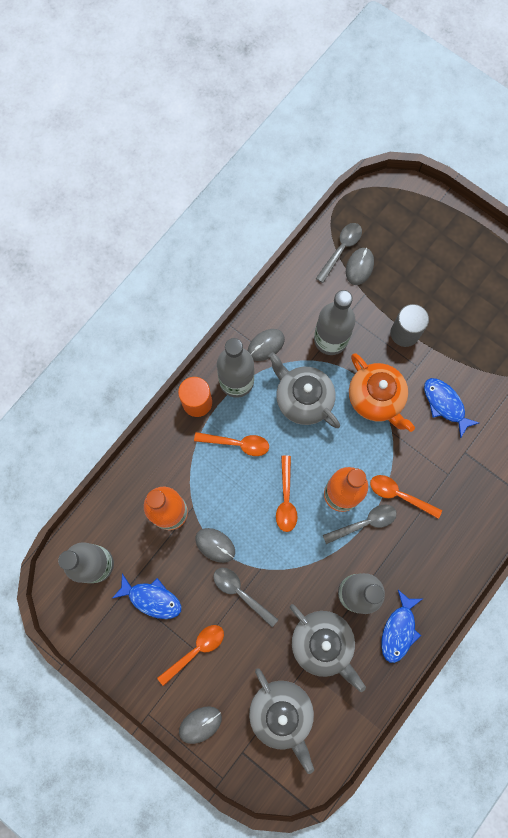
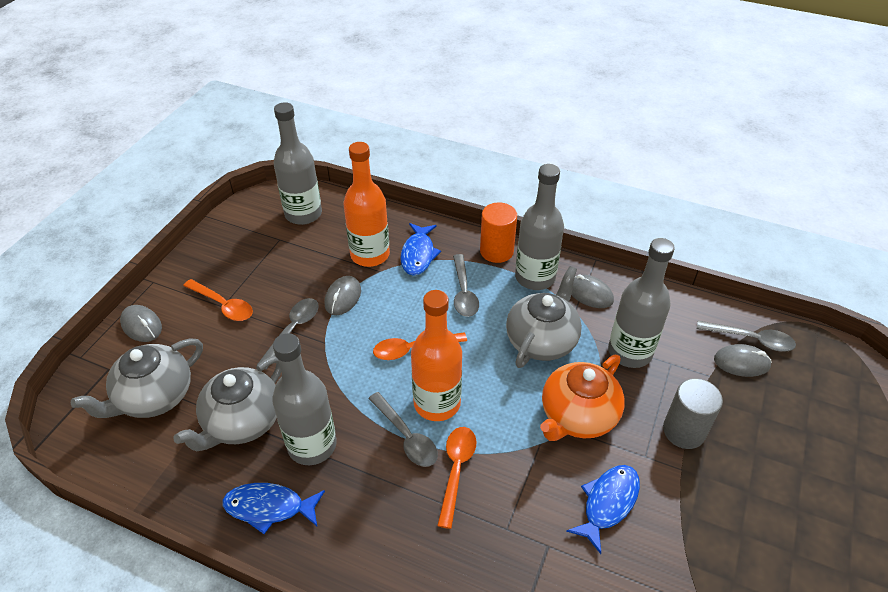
camera: 75 degrees right, 30 degrees down
blue fish [112,573,182,619] -> blue fish moved to [400,223,441,276]
orange spoon [194,432,269,456] -> grey spoon [453,254,479,317]

